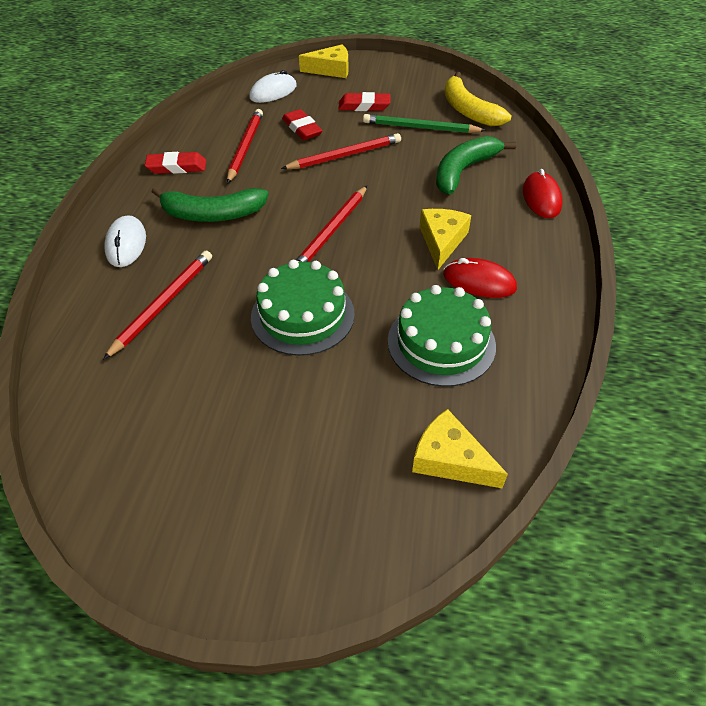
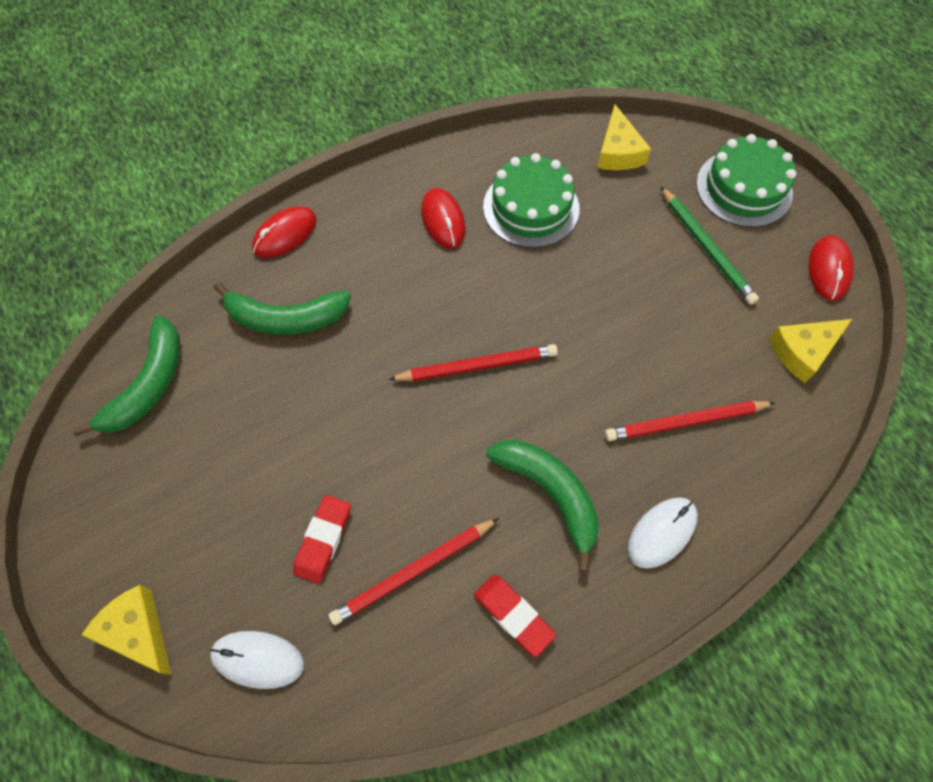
camera: 130 degrees left, 15 degrees up
green cake [251,260,355,356] -> green cake moved to [696,134,796,227]
red pencil [281,133,401,169] -> none
red eraser [338,92,390,111] -> none
green pencil [363,114,486,133] -> green pencil moved to [661,186,759,305]
yellow cheese [420,209,471,270] -> yellow cheese moved to [769,319,852,383]
yellow banana [444,72,512,126] -> green banana [72,316,180,437]
none -> red mouse [809,236,854,301]

